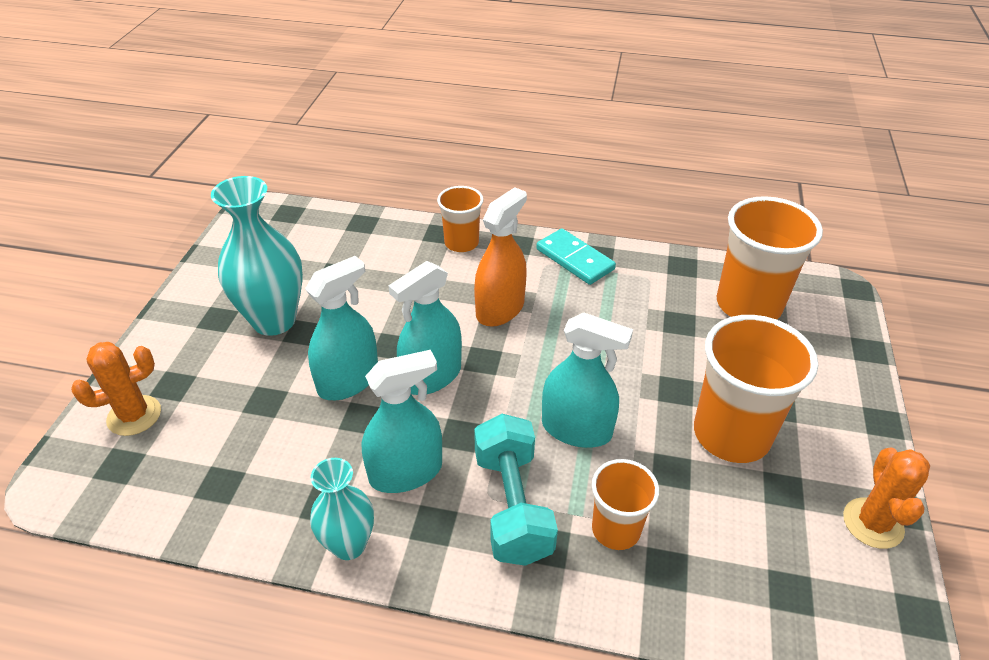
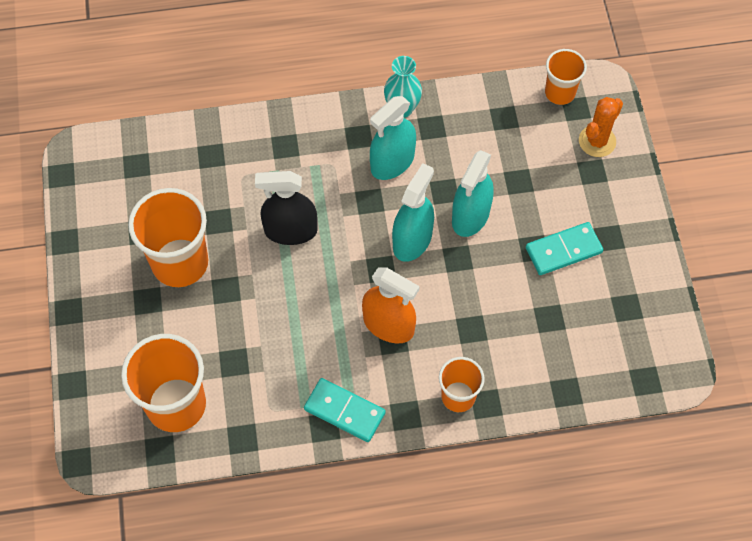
camera: 160 degrees right, 20 degrees up
turquoise vase [211,176,303,336] -> turquoise domino [526,222,603,275]
orange spray bottle [474,187,527,327] -> orange spray bottle turned 75 degrees counterclockwise [362,267,420,343]
turquoise dumbbell [474,414,558,566] -> none
turquoise spray bottle [542,312,633,448] -> black spray bottle [255,171,318,245]
orange cup [592,459,659,550] -> orange cup moved to [545,49,587,105]
orange cactus [843,447,930,549] -> none

